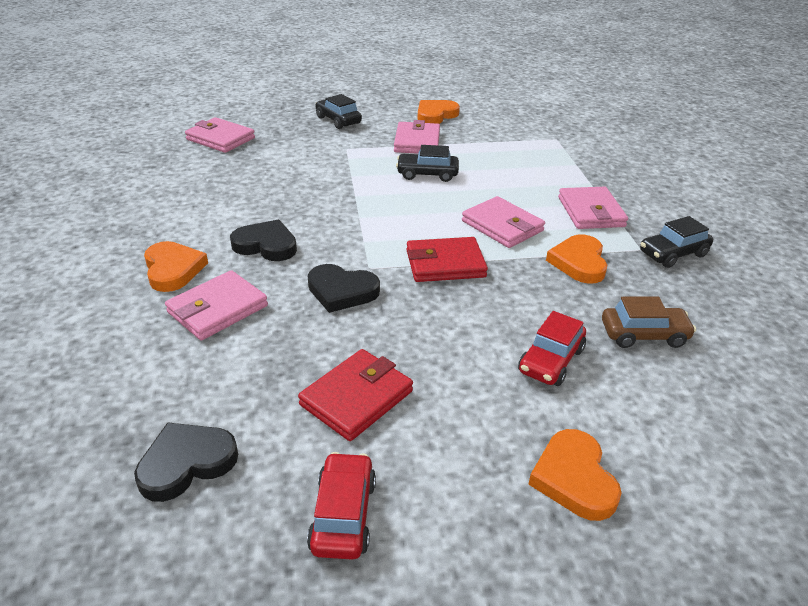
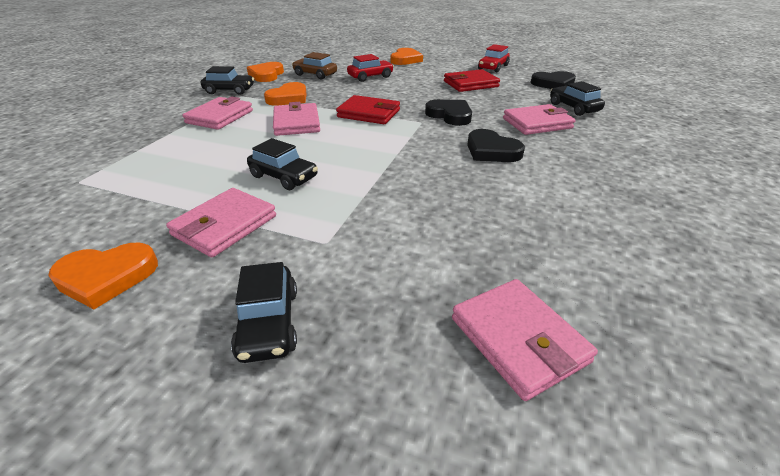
camera: 150 degrees left, 0 degrees up
orange heart [144,241,208,292] -> orange heart moved to [247,62,284,82]
none -> black car [550,81,605,116]

